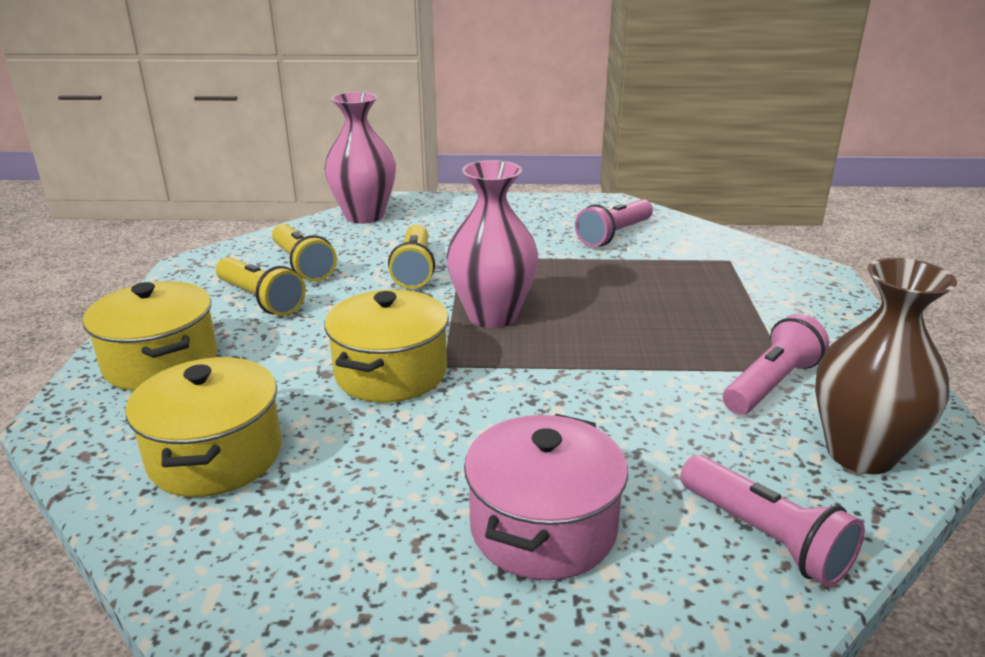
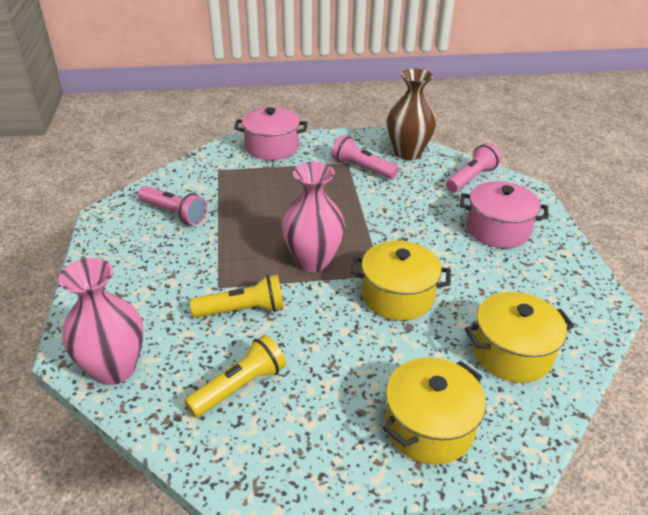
camera: 100 degrees left, 10 degrees up
yellow flashlight [216,257,306,316] -> none
none -> pink pot [234,107,308,160]

